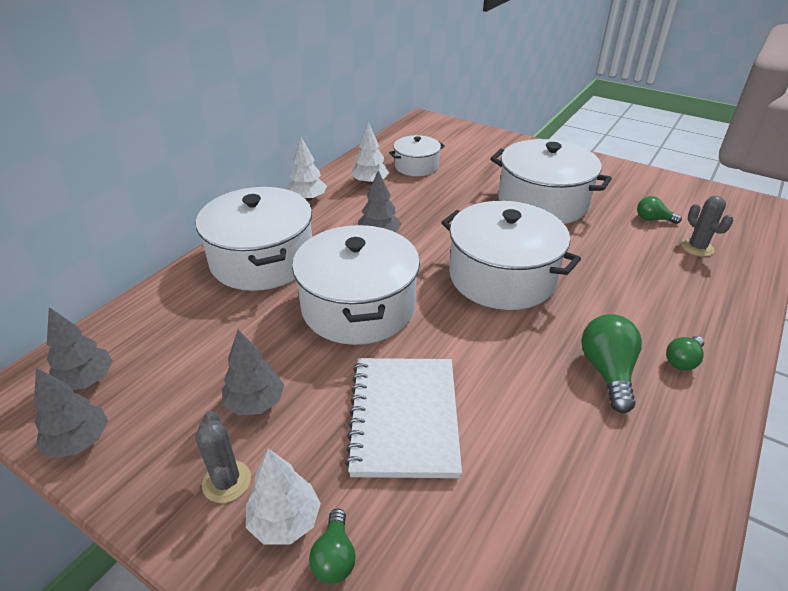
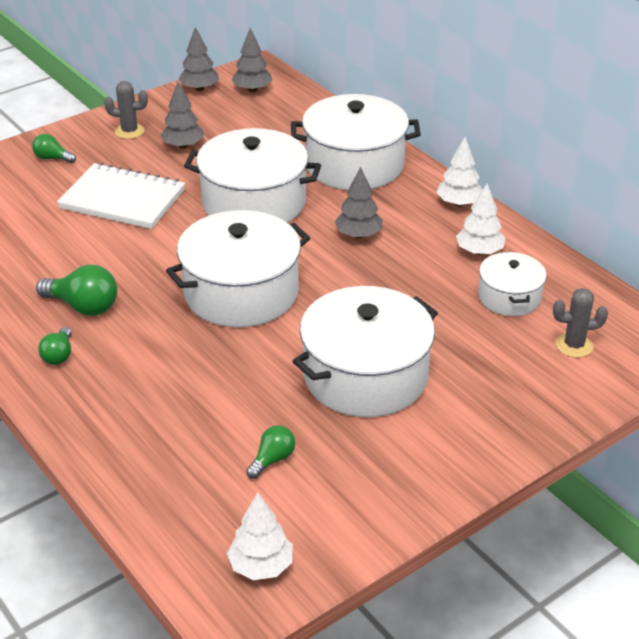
camera: 110 degrees right, 0 degrees up
white tree [246,449,321,544] -> white tree moved to [227,492,293,580]
green light bulb [666,336,704,370] -> green light bulb turned 150 degrees counterclockwise [38,327,72,365]
grey cactus [681,196,733,257] -> grey cactus moved to [553,288,608,358]

